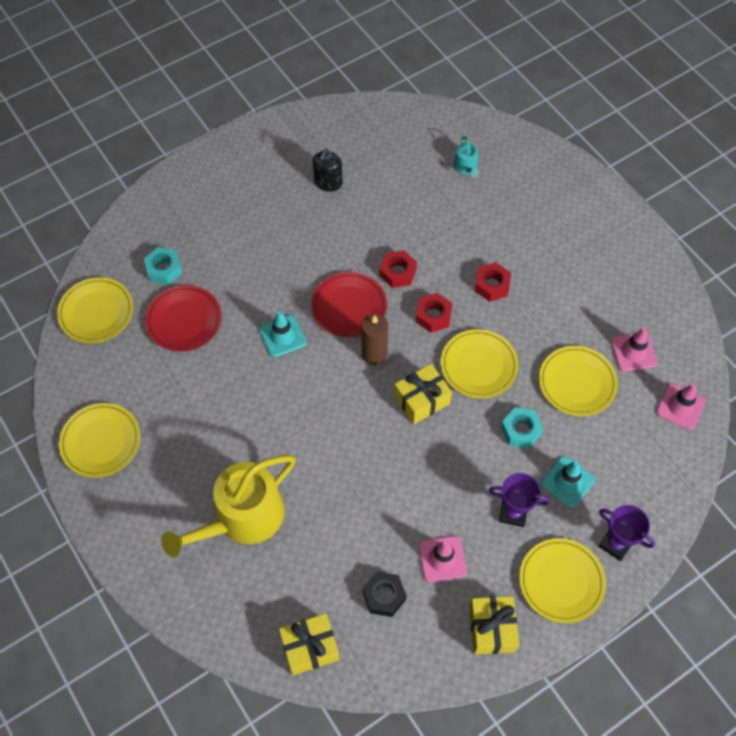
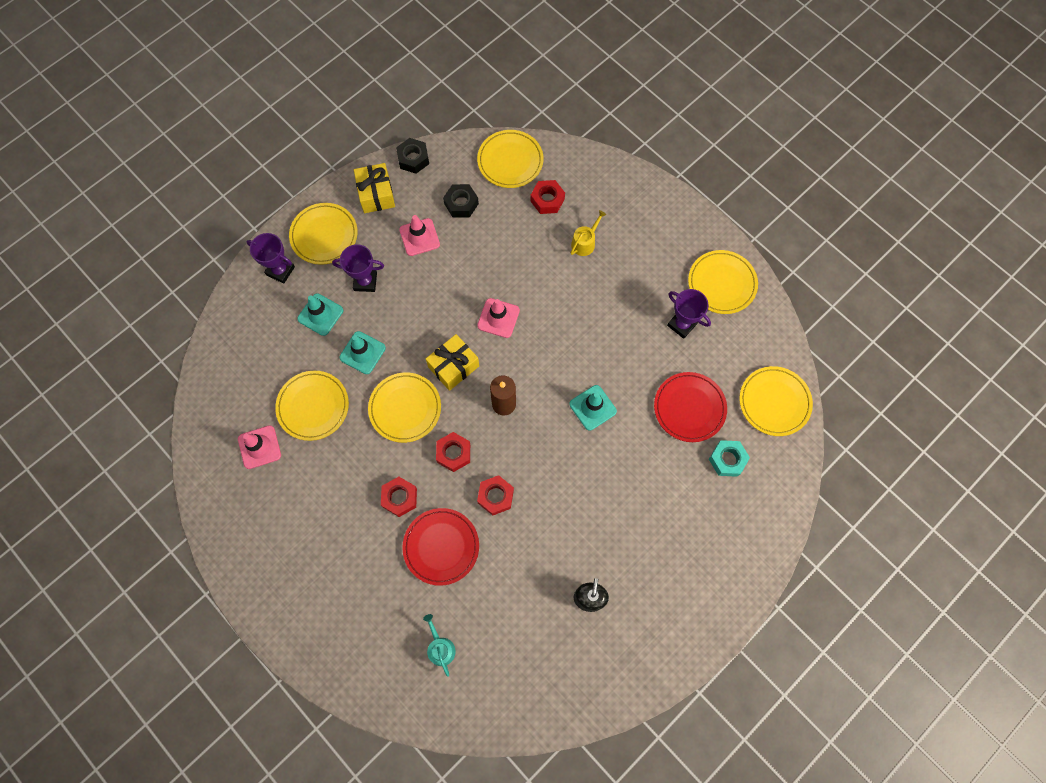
camera: 170 degrees right, 10 degrees up
yellow watering can [161,455,296,557] -> yellow watering can [571,210,607,256], size x0.42
yellow gift [279,613,339,675] -> yellow plate [477,130,543,188]
red plate [311,272,387,337] -> red plate moved to [402,508,479,586]
turquoise nut [501,407,544,449] -> turquoise traffic cone [340,331,386,374]
pink traffic cone [656,383,705,430] -> pink traffic cone moved to [477,298,520,338]
none -> black nut [396,138,429,174]
none -> red nut [530,180,565,214]
none -> purple trophy [667,289,711,339]

